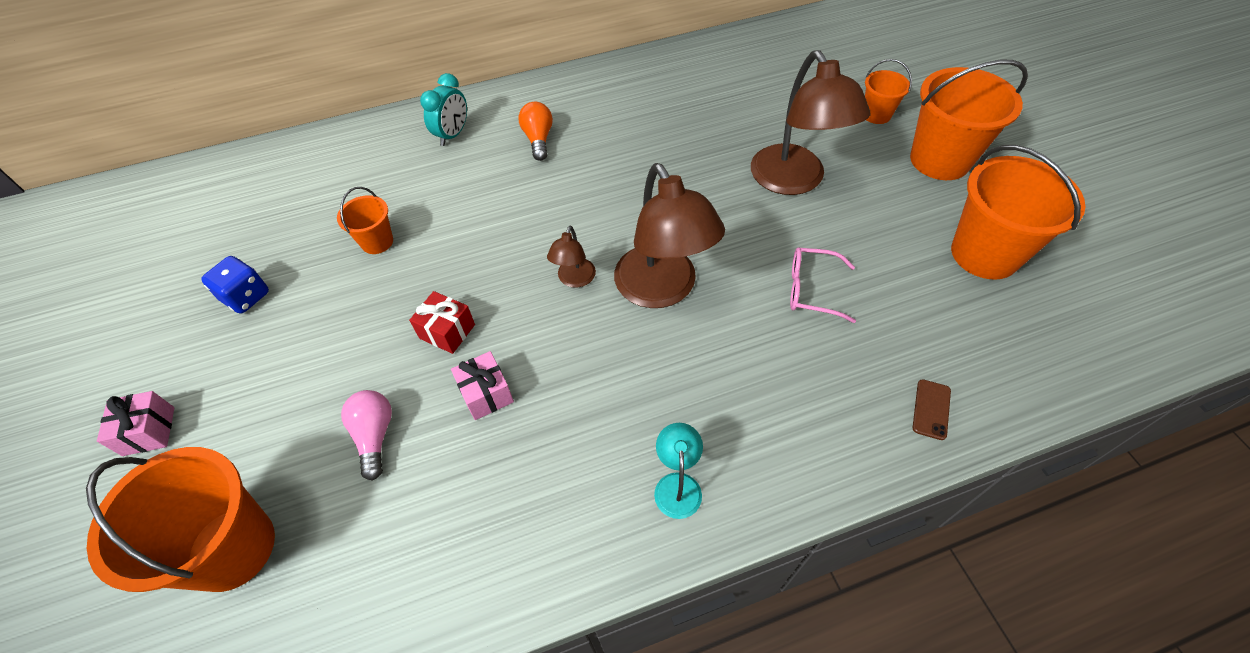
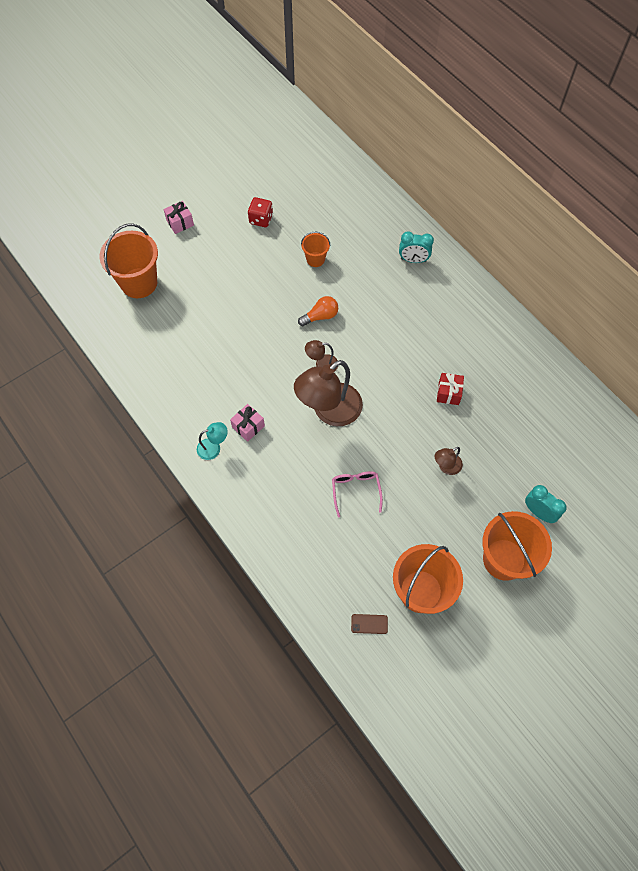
camera: 70 degrees right, 10 degrees up
blue dice [201,256,269,314] -> red dice [248,197,273,227]
pink light bulb [341,390,392,481] -> none
red gift [409,291,475,354] -> red gift moved to [437,373,464,405]
pink gift [451,351,514,420] -> pink gift moved to [230,404,265,442]
orange light bulb [518,102,553,161] -> orange light bulb moved to [298,296,338,326]
brown lamp [751,50,870,195] -> brown lamp [435,447,463,475], size x0.47
orange bucket [865,59,912,124] -> turquoise clock [525,485,567,523]
brown phone [913,379,951,440] -> brown phone moved to [351,614,388,634]

